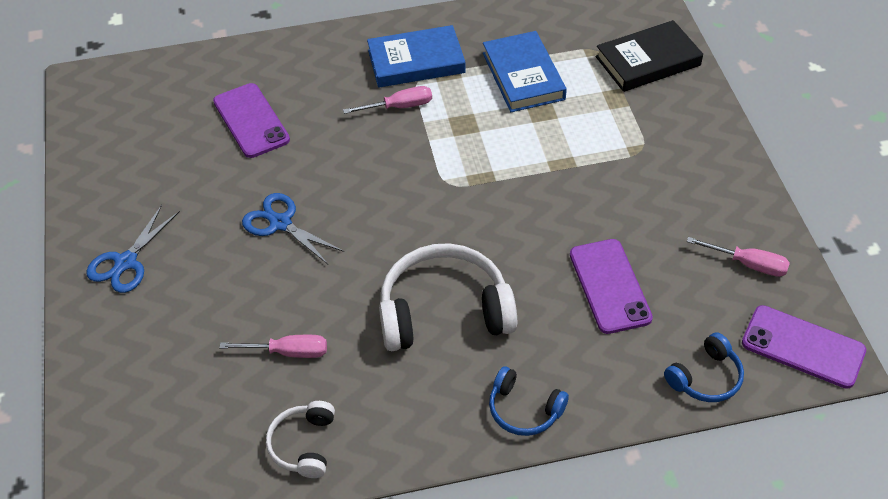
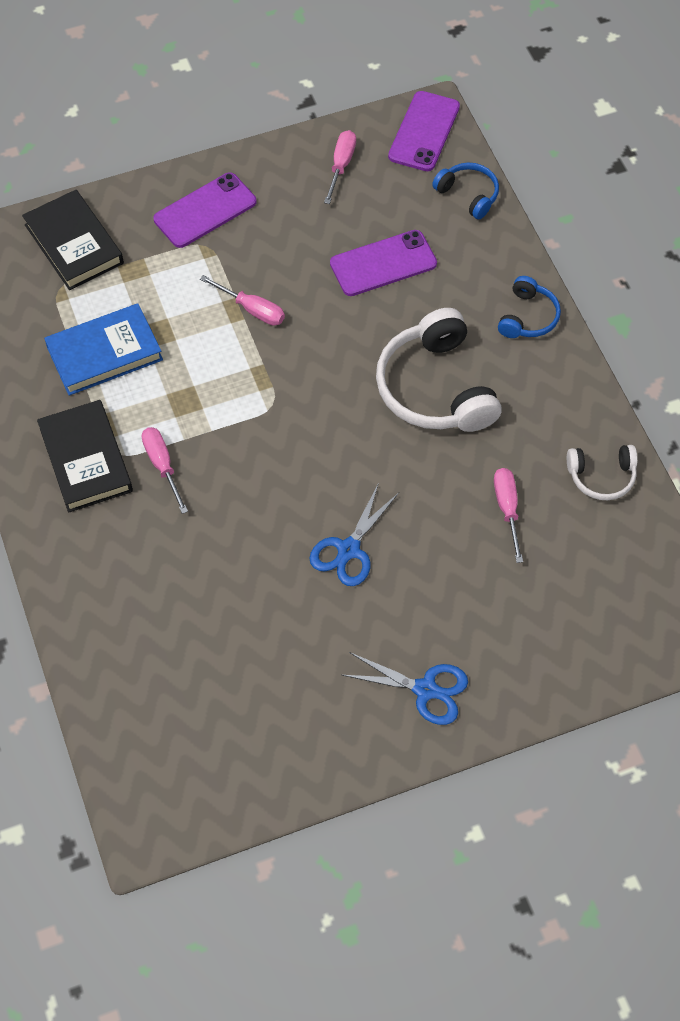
camera: 100 degrees left, 10 degrees up
purple phone [213,83,290,158] -> purple phone moved to [153,173,257,248]
blue book [367,25,465,88] -> black book [37,400,133,512]
none -> pink screwdriver [200,275,285,326]

